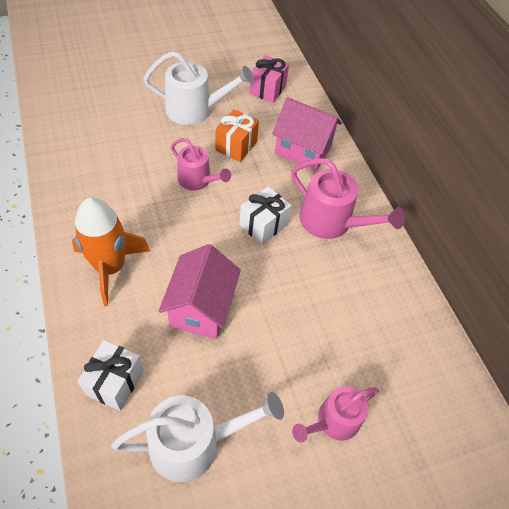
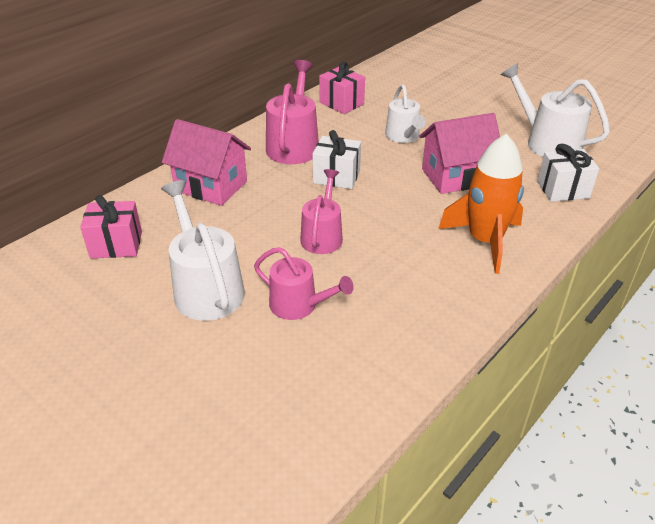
camera: 115 degrees left, 15 degrees down
orange gift [216,109,259,162] -> none
pink house [272,97,342,171] -> pink house turned 60 degrees counterclockwise [162,119,251,206]
pink watering can [292,386,379,443] -> pink watering can moved to [254,247,354,320]
none -> pink gift [319,62,365,114]
none -> white watering can [385,84,426,143]

